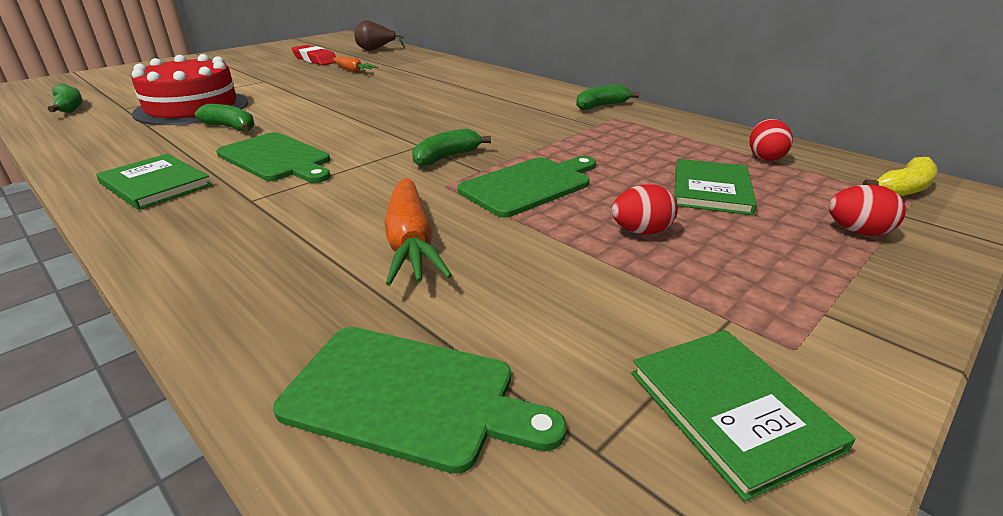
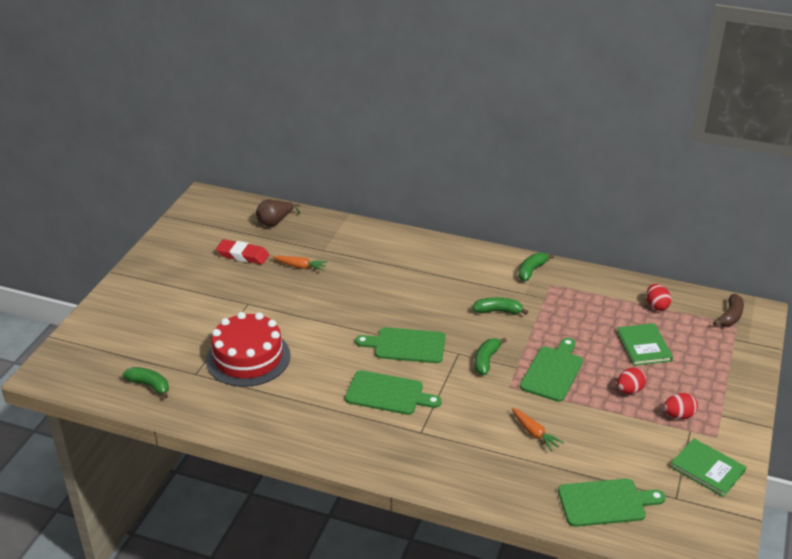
camera: 25 degrees left, 5 degrees up
green book [96,154,212,210] -> none
green banana [195,104,255,132] -> green banana moved to [473,297,528,315]
orange carrot [384,178,452,286] -> orange carrot [512,408,564,451], size x0.63
red egg [829,185,906,236] -> red egg moved to [664,393,698,419]
yellow banana [863,157,938,196] -> brown banana [713,294,744,326]
none -> green cutting board [355,327,445,363]

